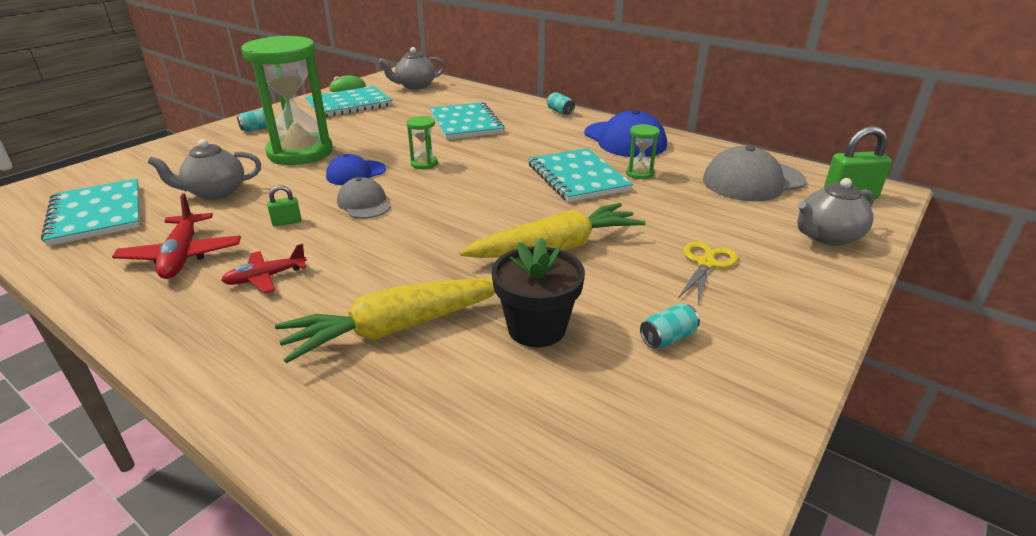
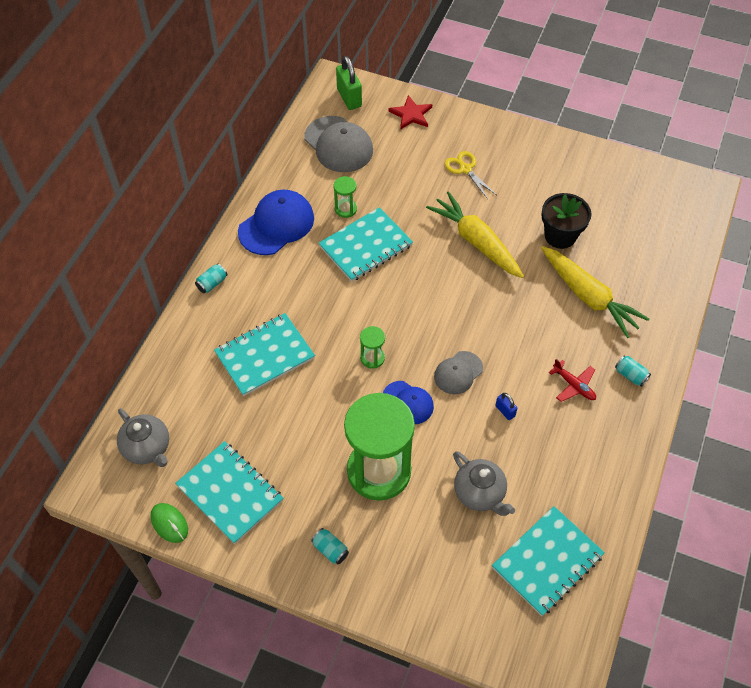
camera: 105 degrees left, 25 degrees up
red plane [112,193,241,279] -> none
green padlock [267,185,302,227] -> blue padlock [495,393,518,420]
turquoise can [640,303,700,349] -> turquoise can moved to [615,356,651,387]
yellow scissors [678,241,738,304] -> yellow scissors turned 45 degrees clockwise [445,151,497,199]
grey teapot [797,178,874,246] -> red star [388,95,432,130]

